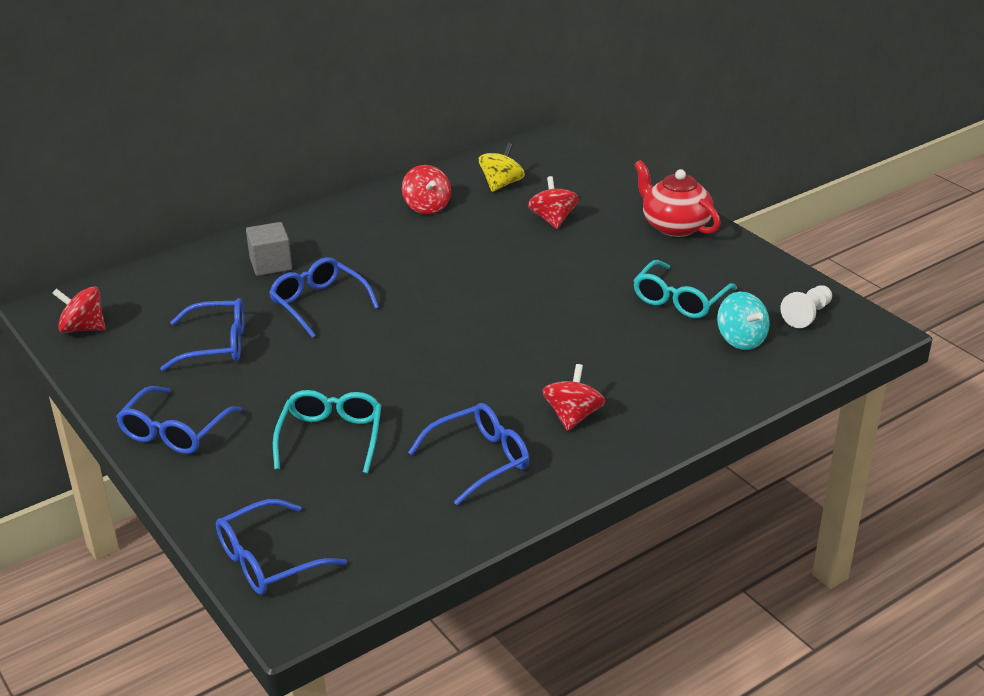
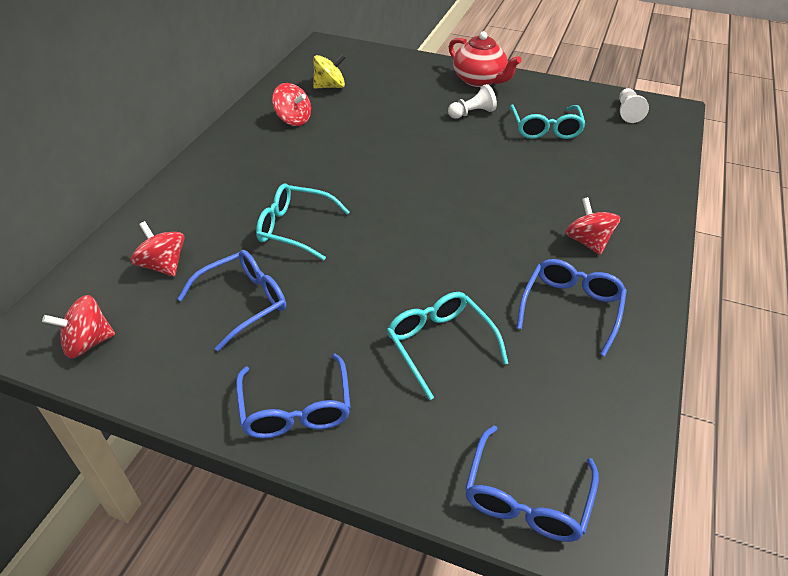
camera: 35 degrees left, 10 degrees up
grey cube [246,222,292,276] -> none
blue glasses [269,257,379,338] -> turquoise glasses [256,183,350,261]
yellow spinning top [479,143,525,192] -> yellow spinning top turned 75 degrees clockwise [313,54,346,89]
red spinning top [528,176,579,229] -> red spinning top moved to [131,221,185,277]
red teapot [634,160,721,237] -> red teapot turned 150 degrees counterclockwise [449,31,522,87]
turquoise spinning top [717,292,770,350] -> none
none -> white pawn [448,84,497,119]

